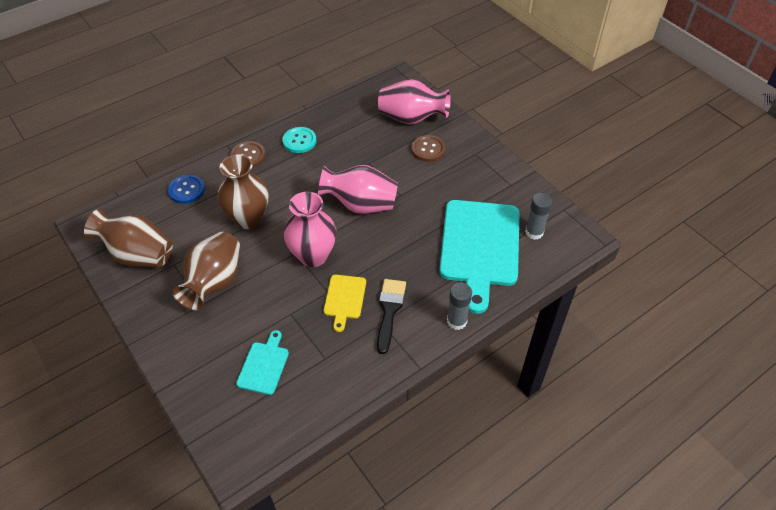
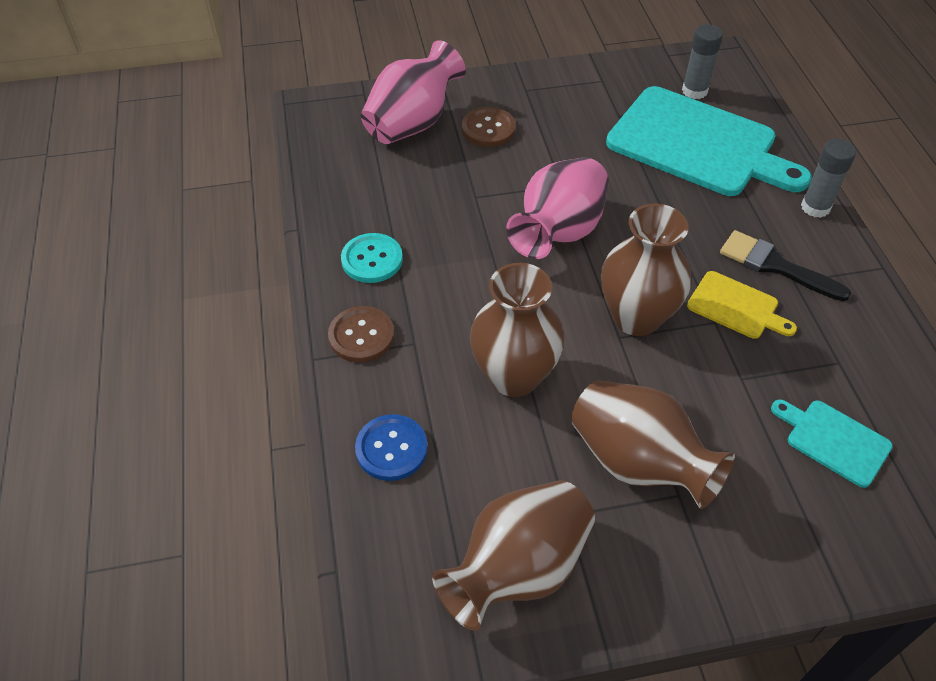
camera: 65 degrees left, 0 degrees up
pink vase [284,192,336,267] -> brown vase [601,203,691,336]

